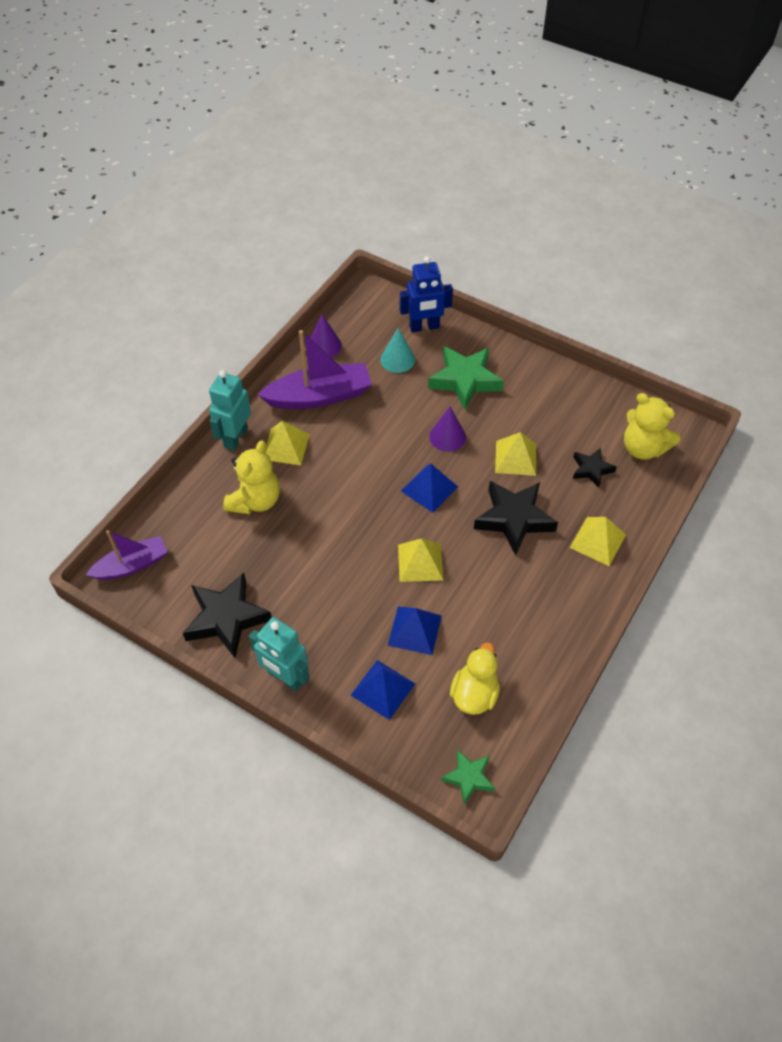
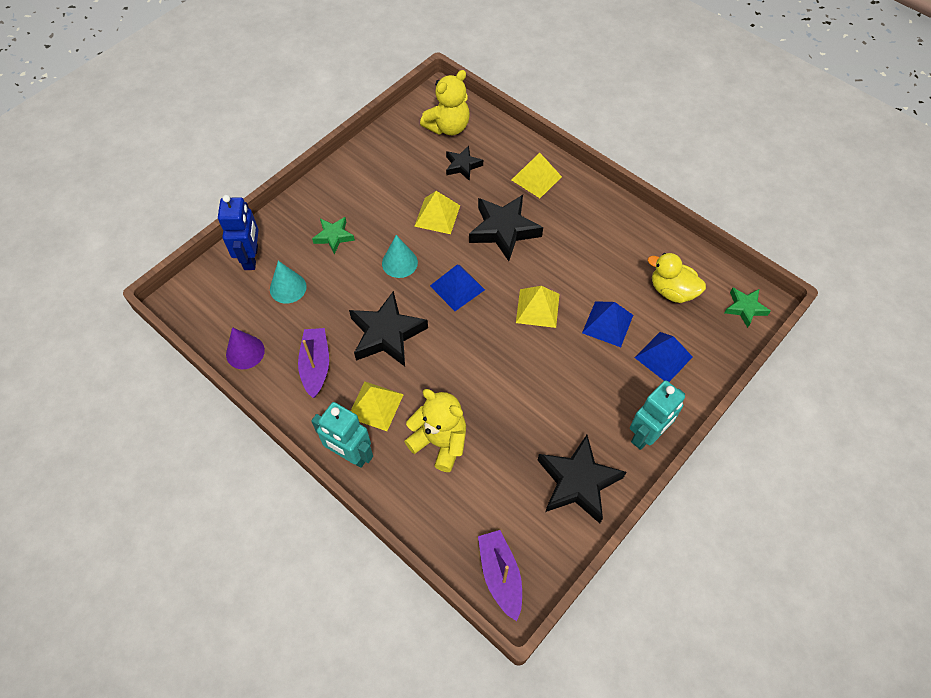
camera: 80 degrees left, 5 degrees up
purple boat [257,330,372,409] -> purple boat [298,328,329,398], size x0.64
green star [428,346,504,410] -> green star [312,217,355,254], size x0.56
purple cone [429,407,466,452] -> turquoise cone [382,235,418,278]
none -> black star [349,291,428,366]

